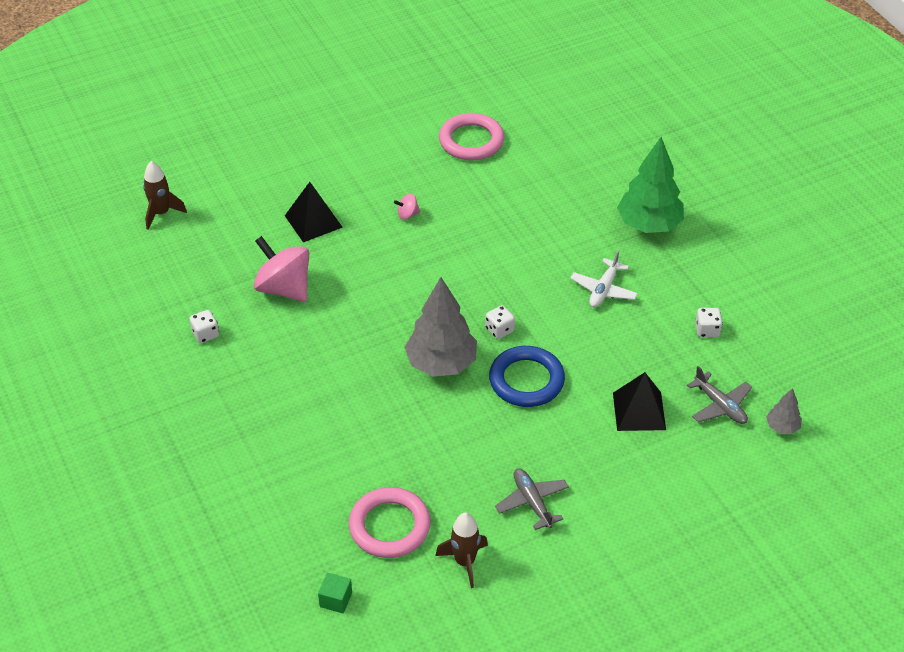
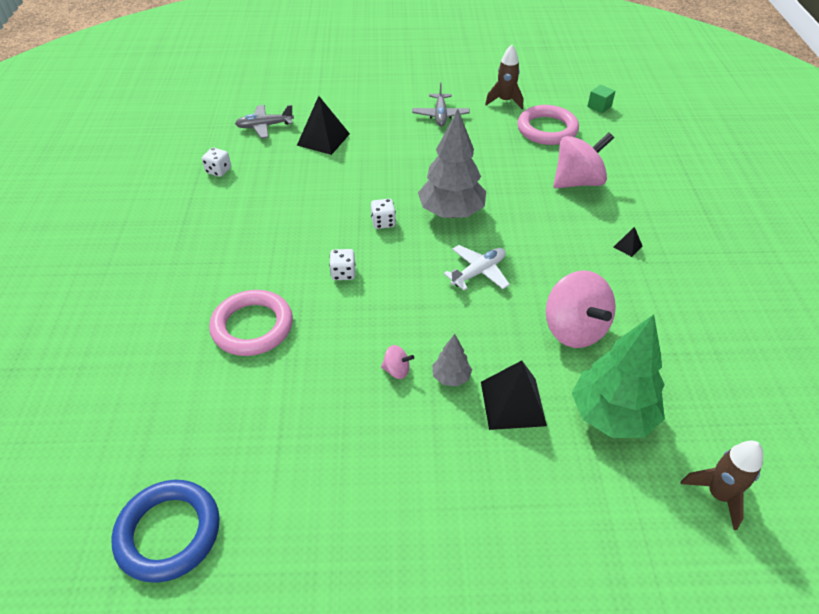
camera: 155 degrees left, 0 degrees up
white dice [189,310,219,343] -> white dice moved to [329,249,355,280]
pink ring [439,113,504,160] -> pink ring moved to [209,290,293,356]
blue ring [489,346,565,407] -> blue ring moved to [111,480,220,583]
white plane [571,250,638,308] -> white plane moved to [444,245,510,290]
green tree [617,137,684,233] -> green tree moved to [572,314,665,438]
grey plane [687,366,752,424] -> grey plane turned 90 degrees counterclockwise [235,105,294,139]
grey tree [766,388,802,434] -> grey tree moved to [432,334,472,387]
none -> pink spinning top [553,132,614,189]
none -> black pyramid [614,227,642,257]

